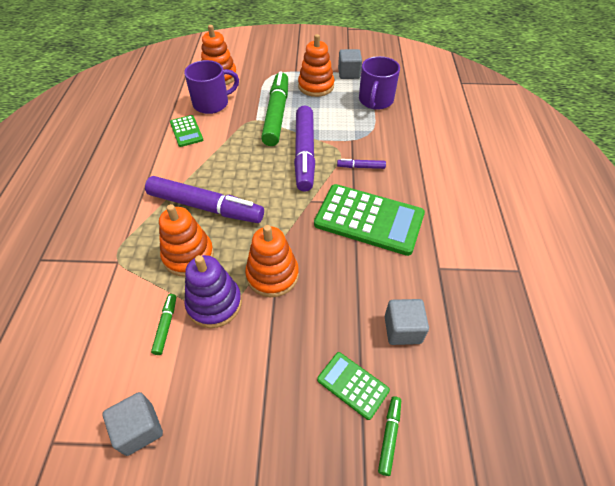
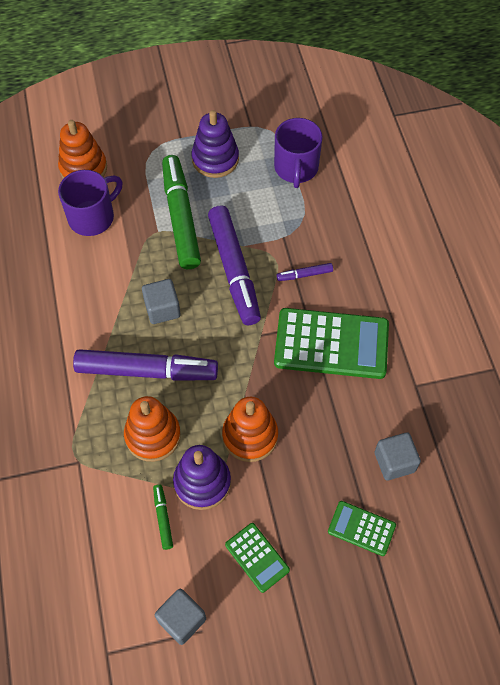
camera: 15 degrees left, 10 degrees up
green calculator [170,115,203,147] -> green calculator moved to [225,523,290,593]
orange stacking toy [298,34,334,97] -> purple stacking toy [191,110,239,178]
grey cube [338,49,362,79] -> grey cube moved to [142,279,180,324]
green marker [378,396,401,476] -> none

